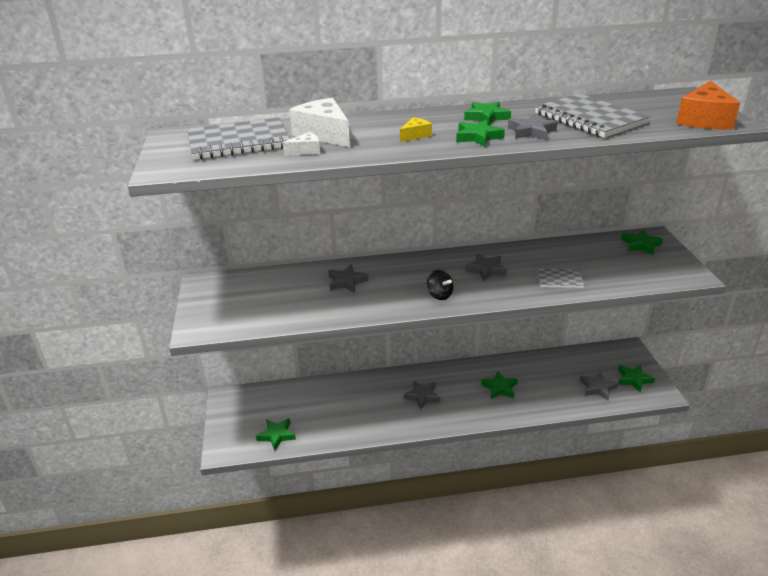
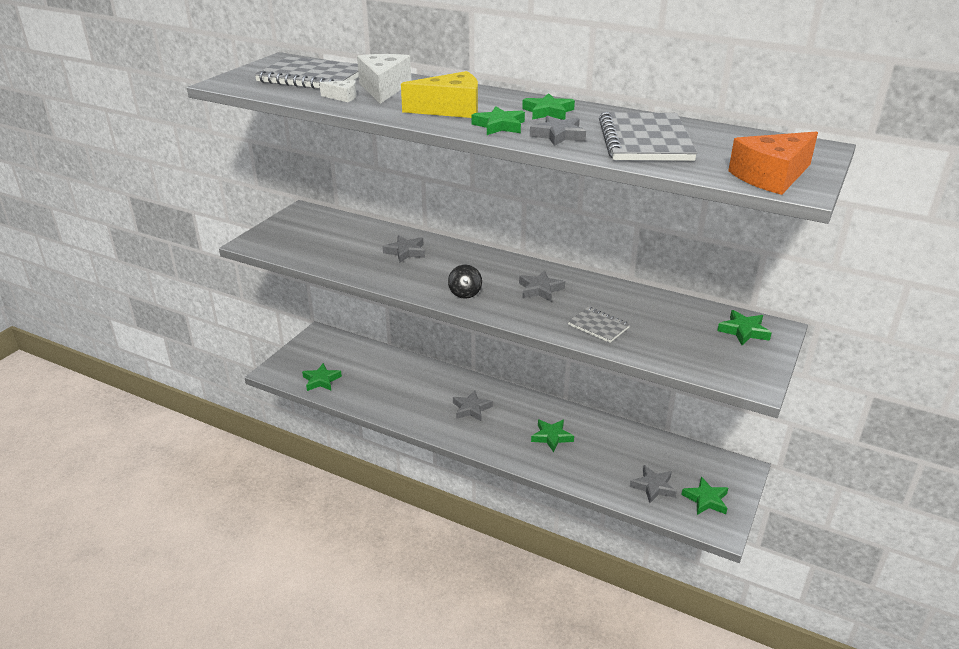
camera: 35 degrees right, 0 degrees up
yellow cheese [400,117,432,142] -> yellow cheese [401,71,478,118], size x2.03

